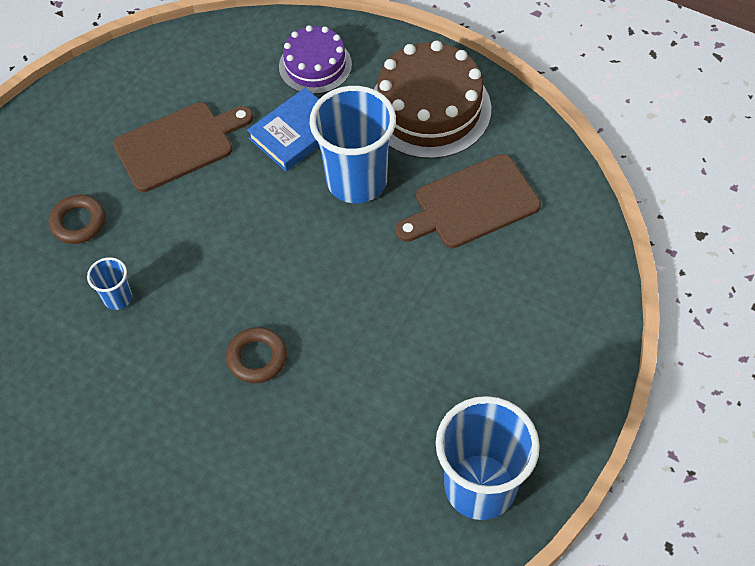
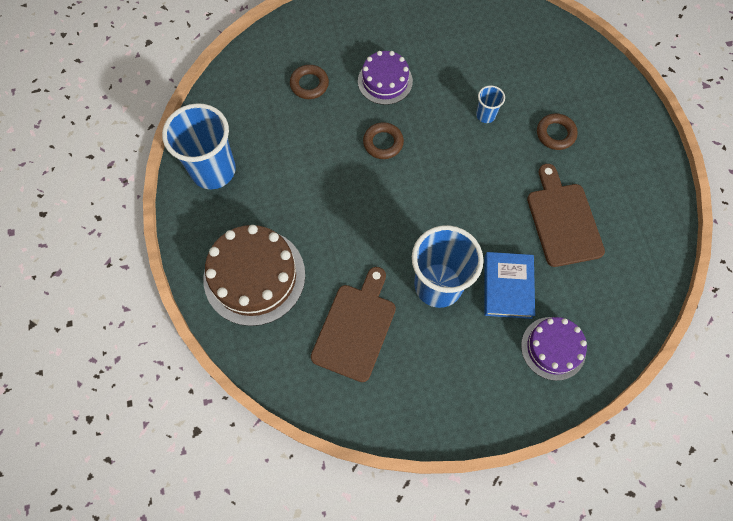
camera: 135 degrees right, 10 degrees up
brown cutting board [113,102,253,192] -> brown cutting board turned 150 degrees clockwise [527,164,605,267]
brown cake [374,41,491,159] -> brown cake moved to [204,225,305,326]
none -> brown ring [290,65,329,99]
none -> purple cake [358,51,413,105]

